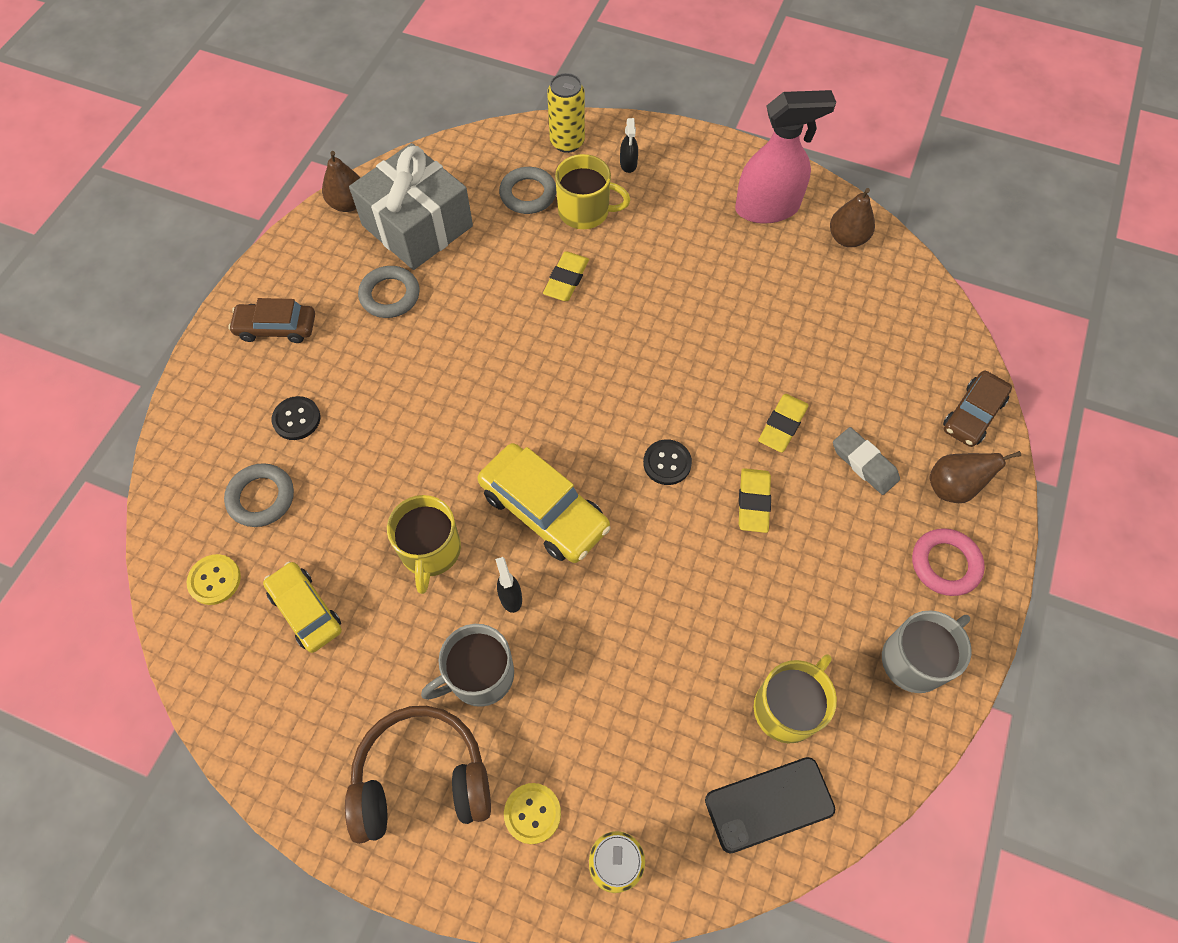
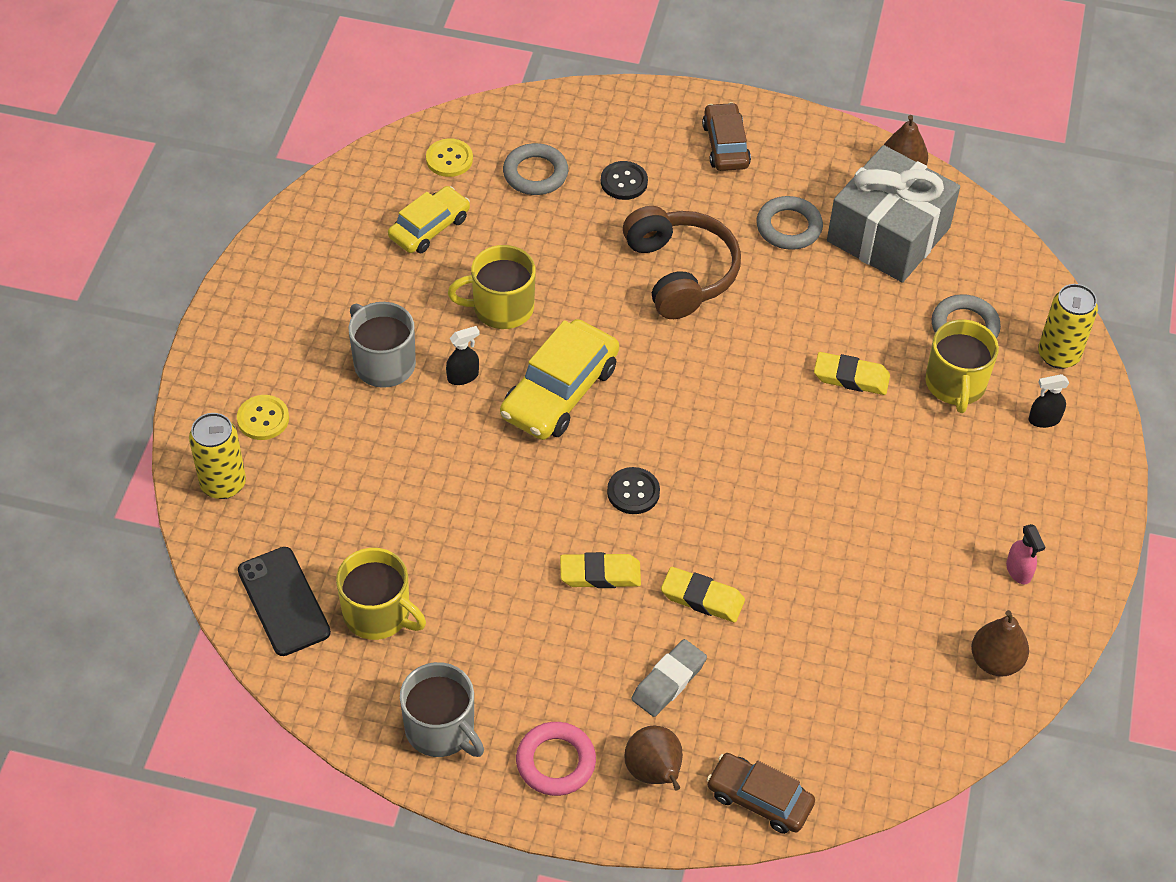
camera: 80 degrees right, 10 degrees down
brown headphones [345,706,491,844] -> brown headphones moved to [623,206,741,319]
pink spray bottle [735,90,836,224] -> pink spray bottle [1006,524,1045,585], size x0.41

